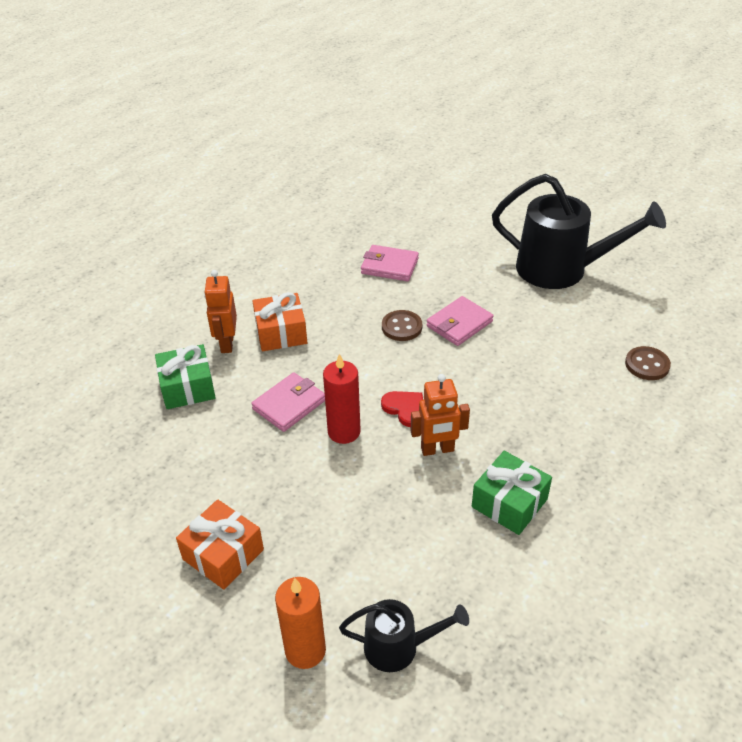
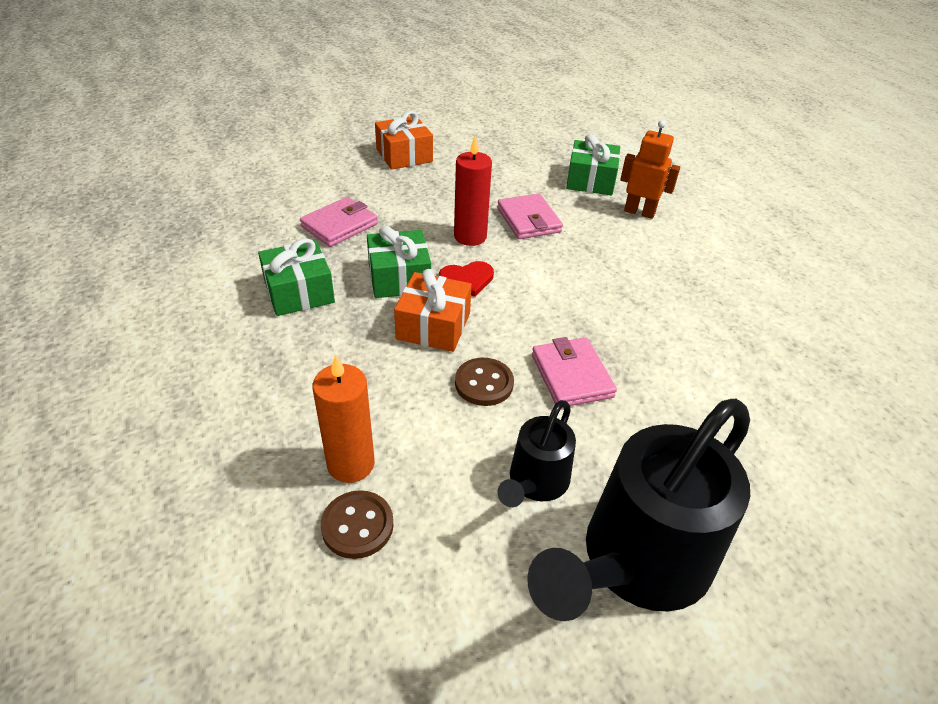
camera: 115 degrees right, 0 degrees up
orange gift [253,292,307,351] -> orange gift moved to [394,269,472,352]
orange candle [275,577,326,669] -> orange candle moved to [312,354,375,483]
black watering can [339,599,469,672] -> black watering can moved to [498,400,576,507]
pink wallet [361,245,419,281] -> pink wallet moved to [300,197,378,247]
brown button [382,310,422,341] -> brown button moved to [455,358,514,406]
orange robot [411,374,470,456] -> green gift [367,226,431,298]

